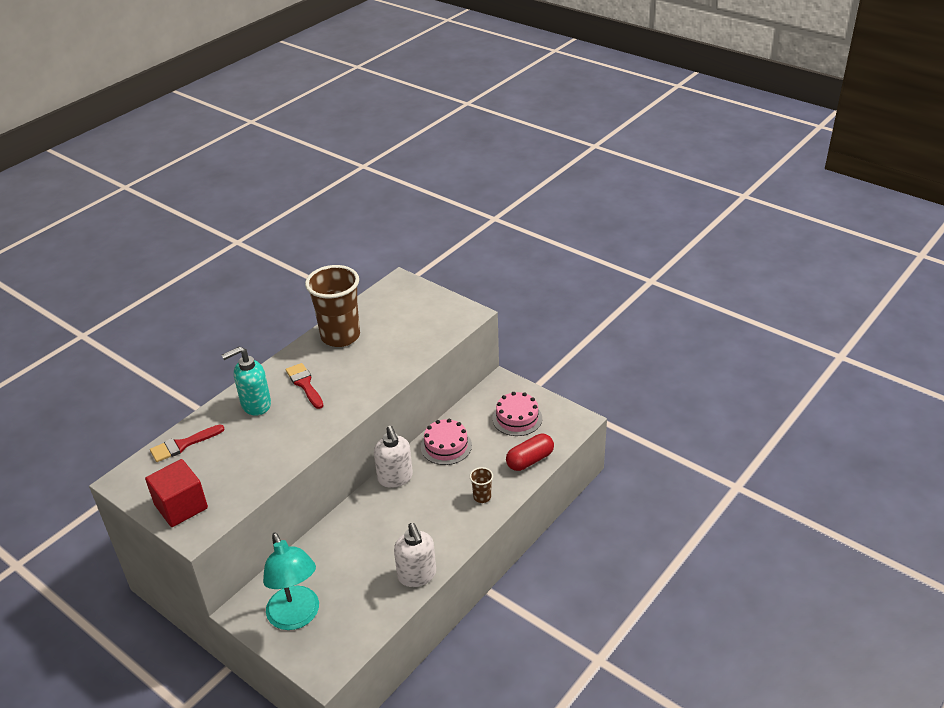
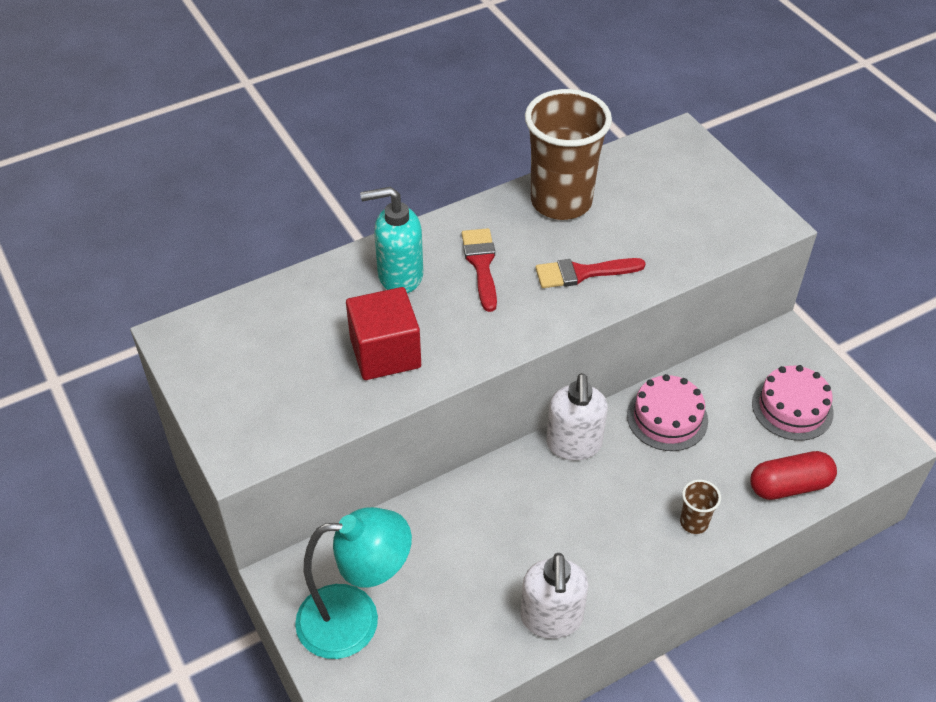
camera: 20 degrees right, 10 degrees up
red cube [145,459,208,527] -> red cube moved to [346,287,421,380]
red brush [150,425,224,462] -> red brush moved to [536,258,646,288]
turquoise lamp [263,533,319,630] -> turquoise lamp turned 90 degrees counterclockwise [295,507,412,659]

